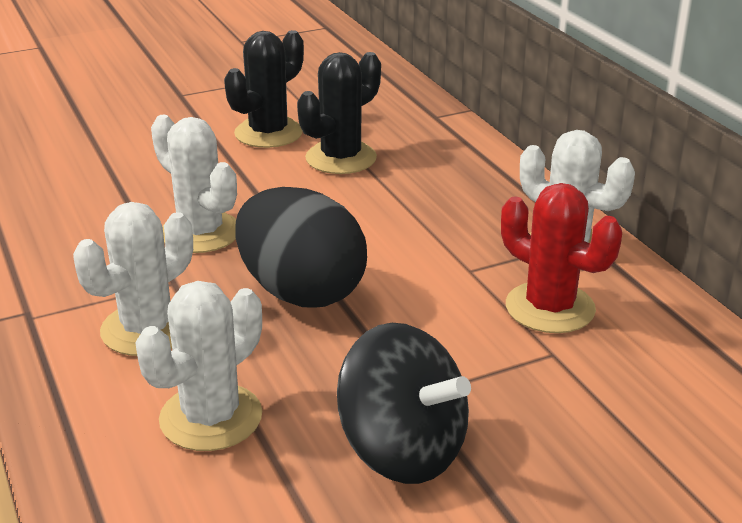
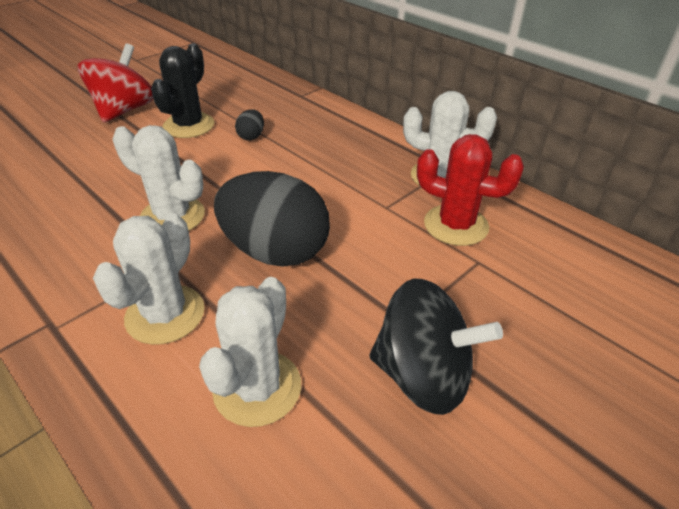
camera: 20 degrees left, 10 degrees up
black cactus [297,52,381,174] -> black egg [235,109,264,140]
none -> red spinning top [78,43,153,123]

